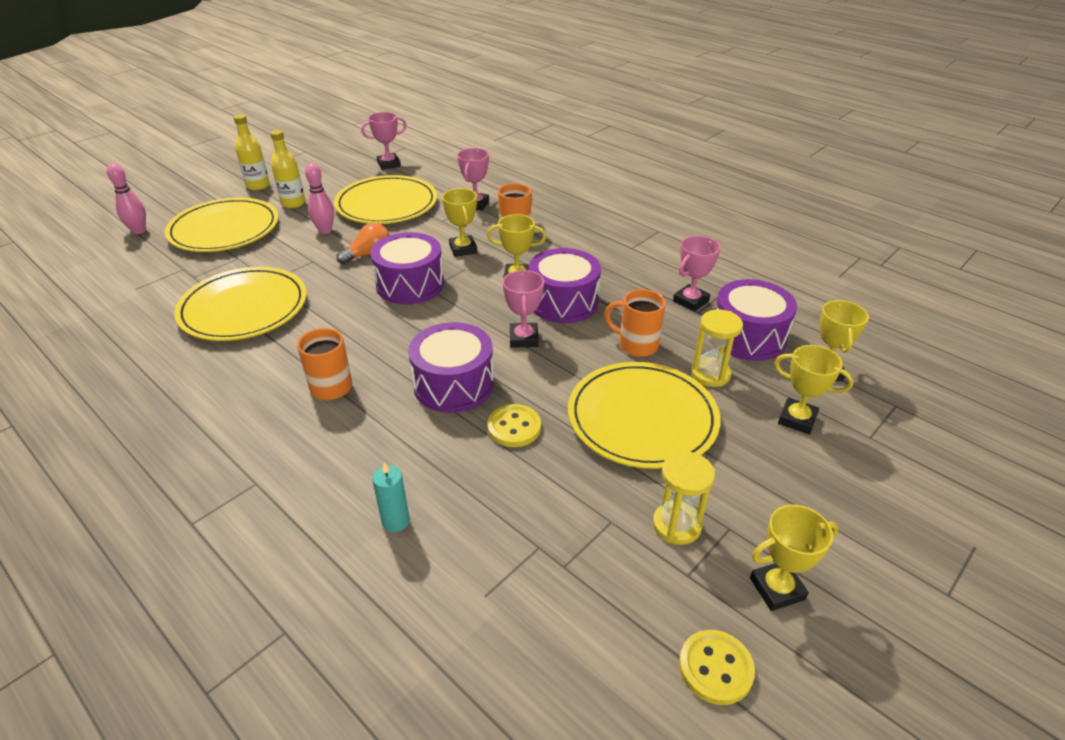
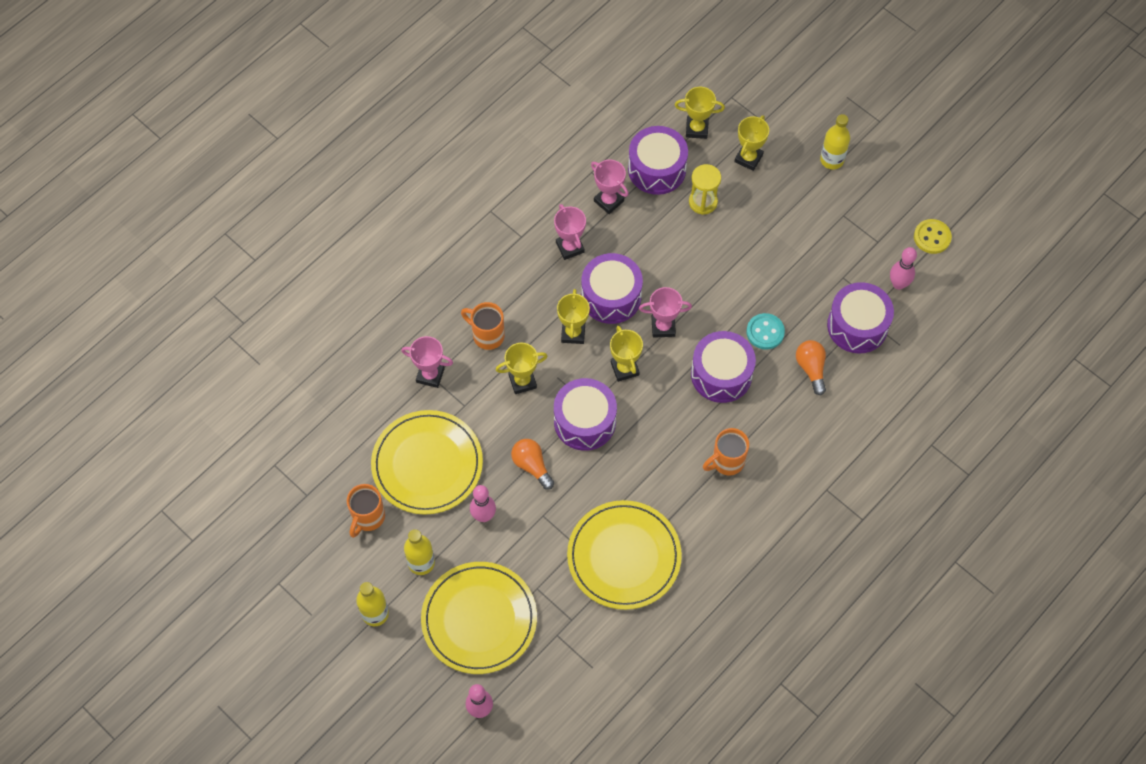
camera: 90 degrees left, 25 degrees up
pink trophy [361,112,407,170] -> pink trophy moved to [554,204,586,260]
turquoise candle [372,462,410,532] -> none
yellow button [487,404,541,447] -> turquoise button [747,313,785,350]
yellow plate [568,362,721,469] -> none
orange mug [604,289,666,357] -> orange mug moved to [347,484,385,538]
yellow hourglass [653,451,715,545] -> none
yellow trophy [750,505,839,611] -> yellow trophy moved to [610,326,643,382]
none -> orange light bulb [796,340,826,395]
none -> yellow bottle [820,114,850,169]
none -> purple drum [827,282,894,353]
none -> pink bowling pin [890,247,917,290]

